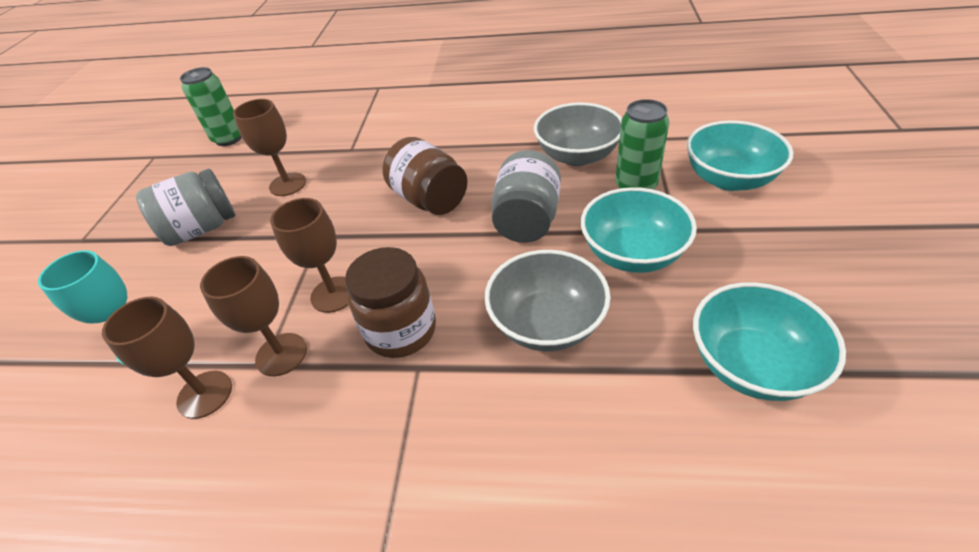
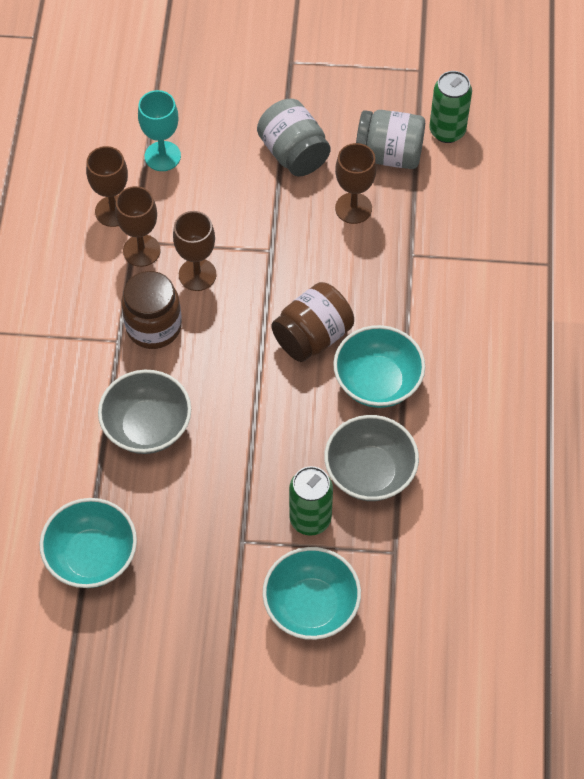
camera: 85 degrees right, 15 degrees up
grey jar [491,150,561,243] -> grey jar moved to [356,110,425,169]
turquoise bowl [581,187,697,273] -> turquoise bowl moved to [333,325,425,408]

